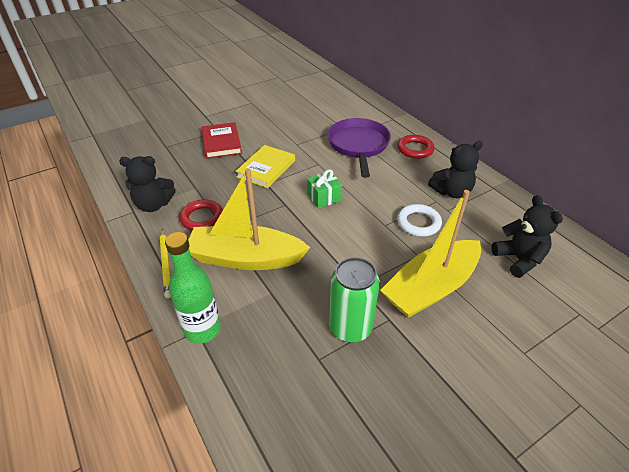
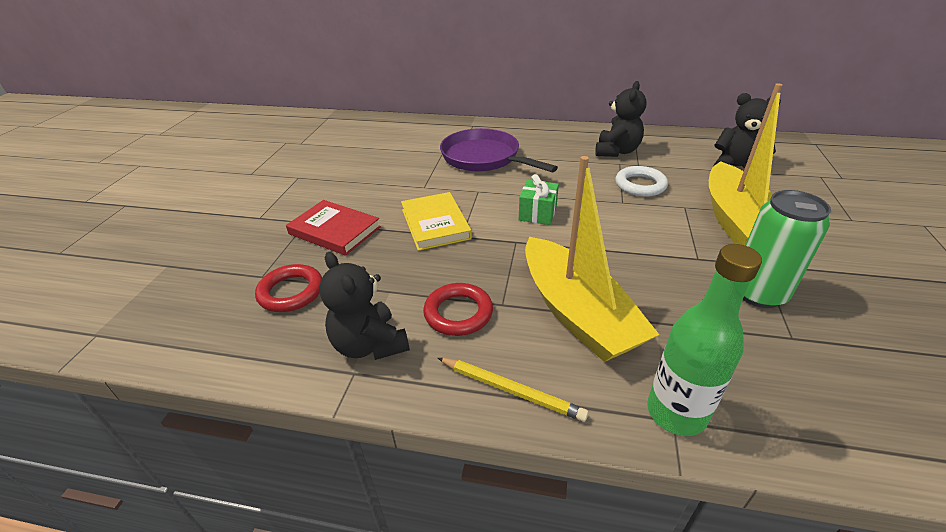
camera: 45 degrees left, 5 degrees down
black teddy bear [119,156,176,212] -> black teddy bear turned 105 degrees clockwise [319,252,410,360]
yellow boat [188,168,310,270] -> yellow boat turned 75 degrees counterclockwise [525,156,659,362]
red ring [397,135,435,159] -> red ring moved to [255,264,322,312]

